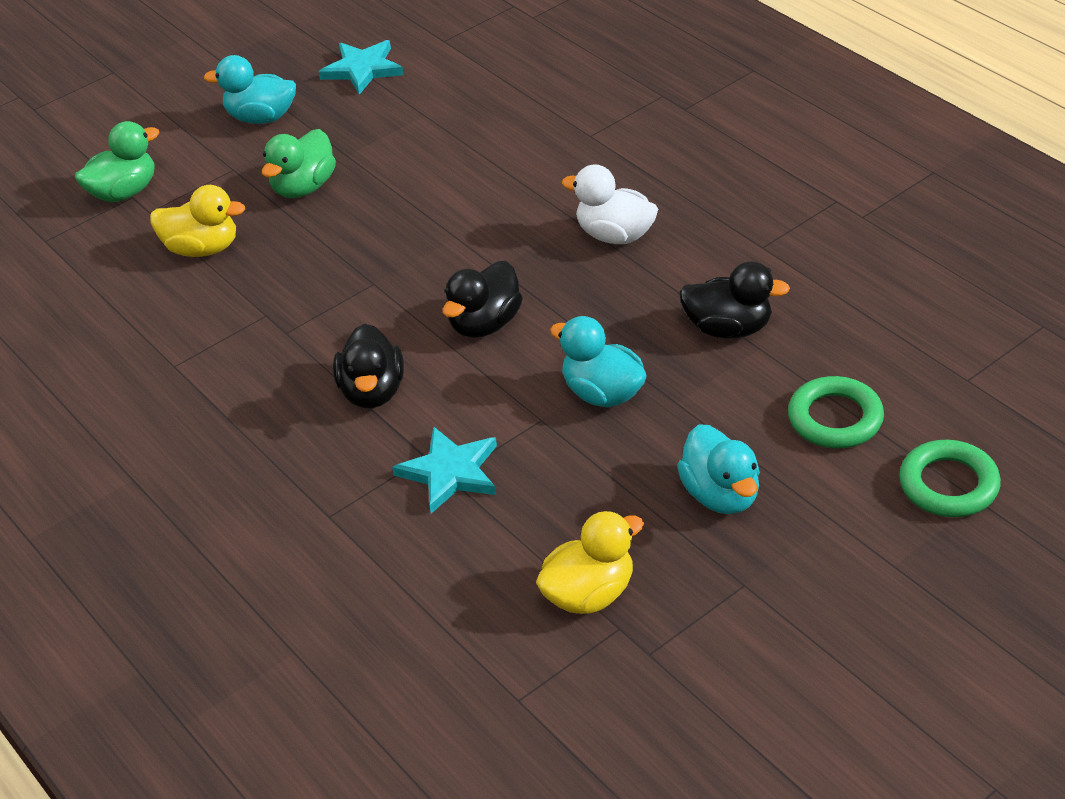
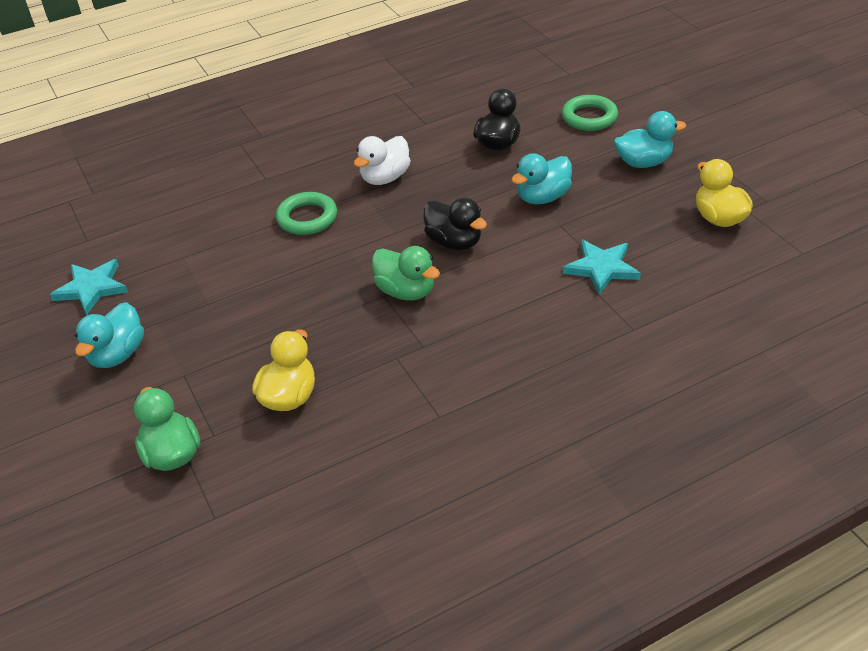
camera: 80 degrees left, 0 degrees up
green duck [262,129,336,198] -> green duck moved to [372,246,440,300]
black duck [333,324,404,408] -> none
green ring [899,440,1001,517] -> green ring moved to [276,192,337,235]

